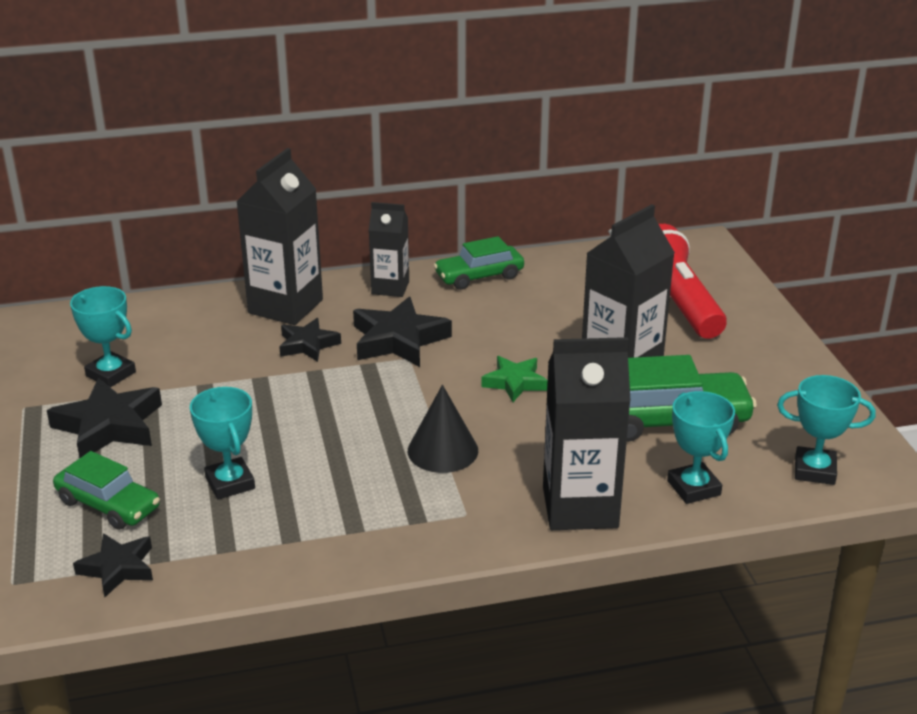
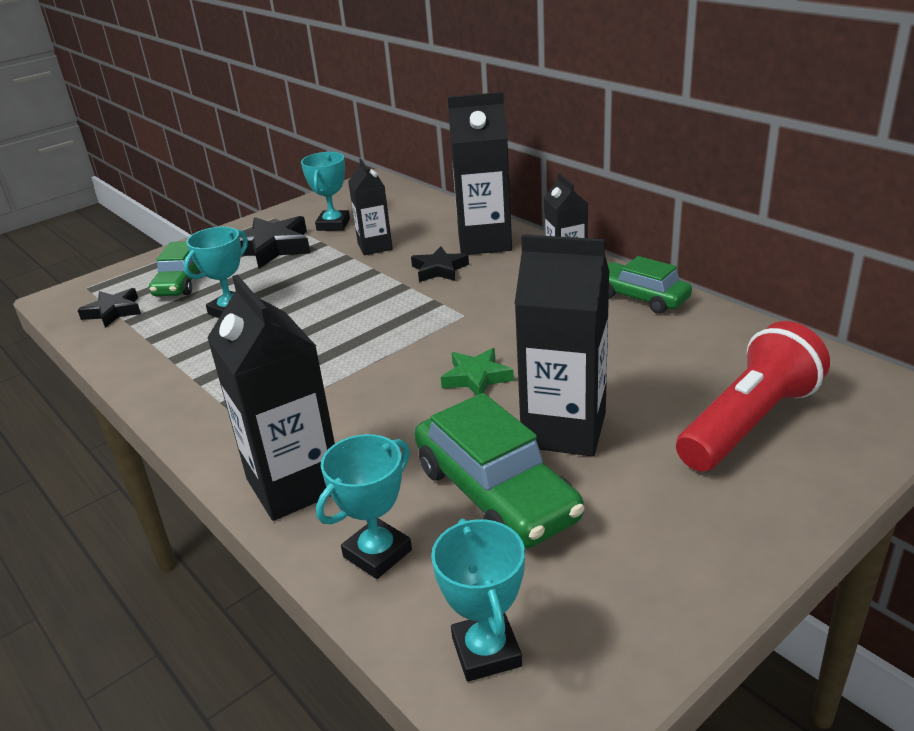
camera: 65 degrees right, 0 degrees up
black star [353,297,452,367] -> none
black cone [408,385,478,473] -> none
none -> black carton [348,159,393,255]

